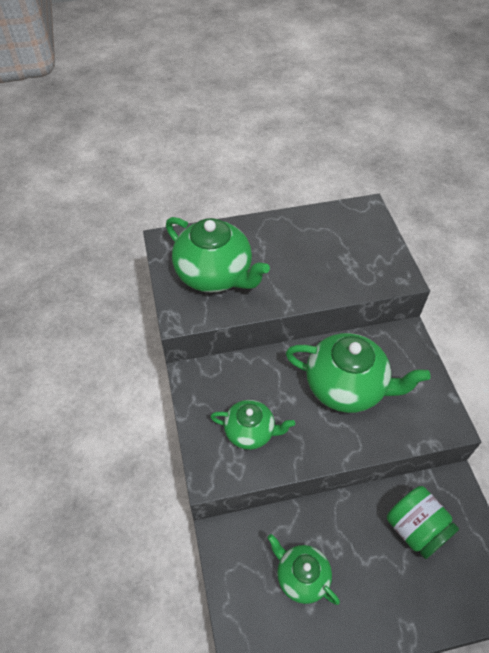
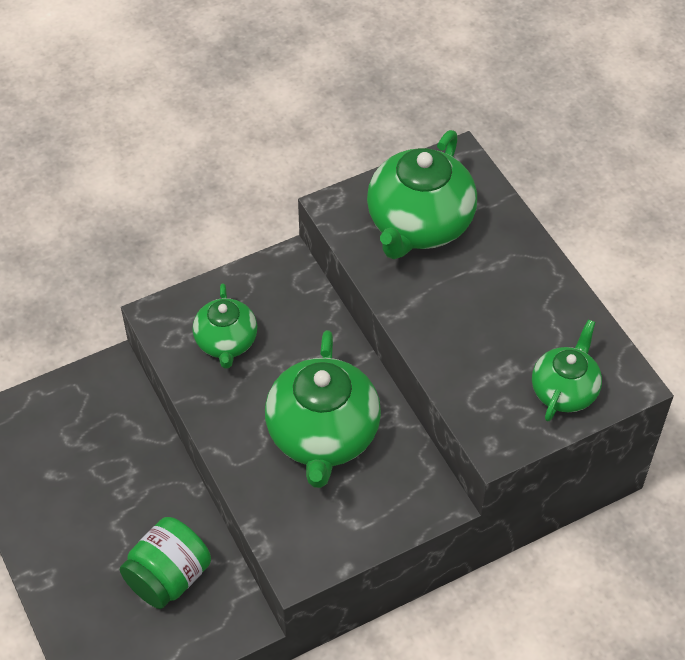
camera: 75 degrees right, 0 degrees up
green teapot [268,534,340,605] -> green teapot moved to [532,319,602,421]

